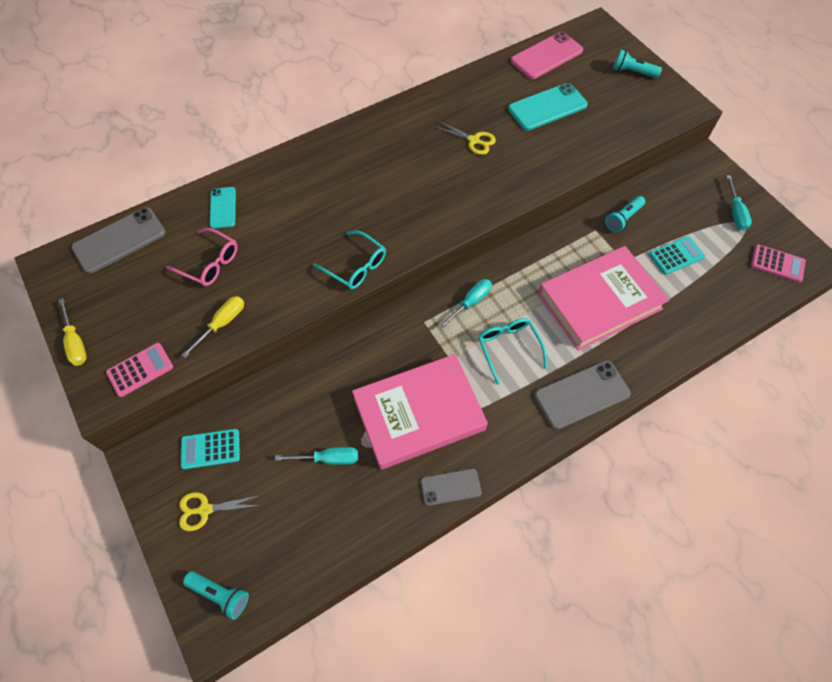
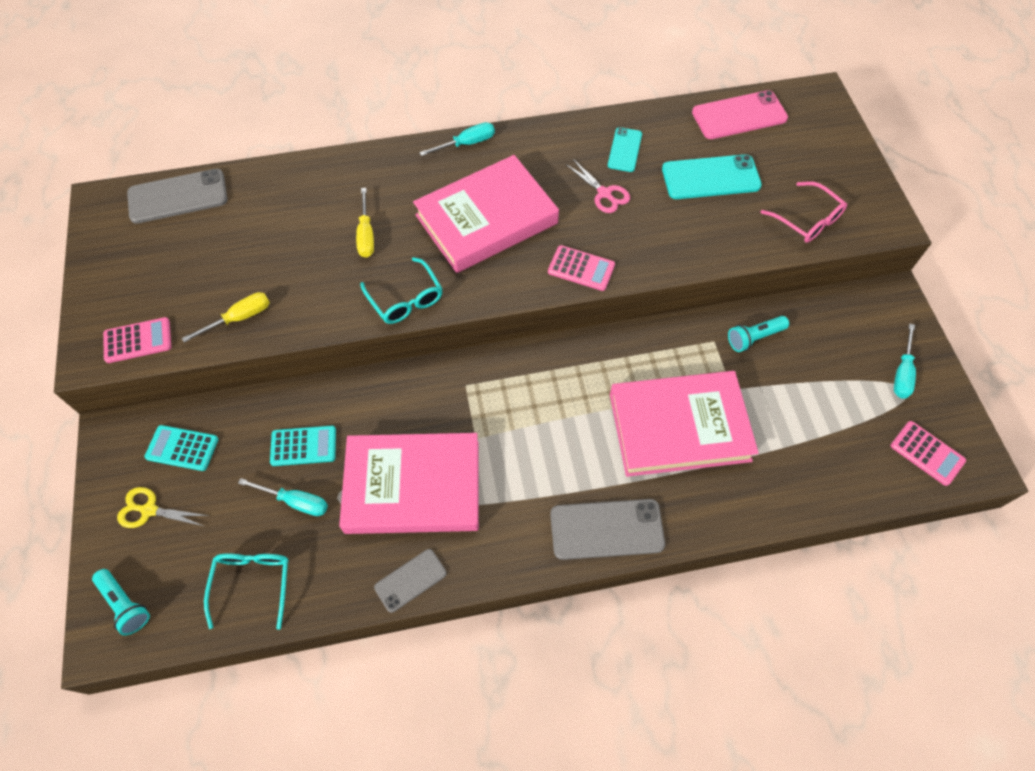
camera: 20 degrees right, 0 degrees up
yellow screwdriver [58,298,87,366] -> yellow screwdriver moved to [356,188,374,258]
pink glasses [166,228,238,286] -> pink glasses moved to [760,181,847,243]
turquoise phone [210,187,236,229] -> turquoise phone moved to [608,127,642,172]
grey phone [421,468,482,506] -> grey phone turned 45 degrees counterclockwise [374,549,447,613]
yellow scissors [434,121,496,155] -> pink scissors [566,159,630,213]
turquoise screwdriver [438,279,492,329] -> turquoise screwdriver moved to [419,122,495,156]
turquoise glasses [478,318,547,385] -> turquoise glasses moved to [204,553,288,630]
turquoise flashlight [613,50,662,78] -> none
turquoise calculator [649,236,705,275] -> turquoise calculator moved to [270,426,336,466]
none -> pink book [413,155,559,273]
none -> pink calculator [548,245,615,291]

